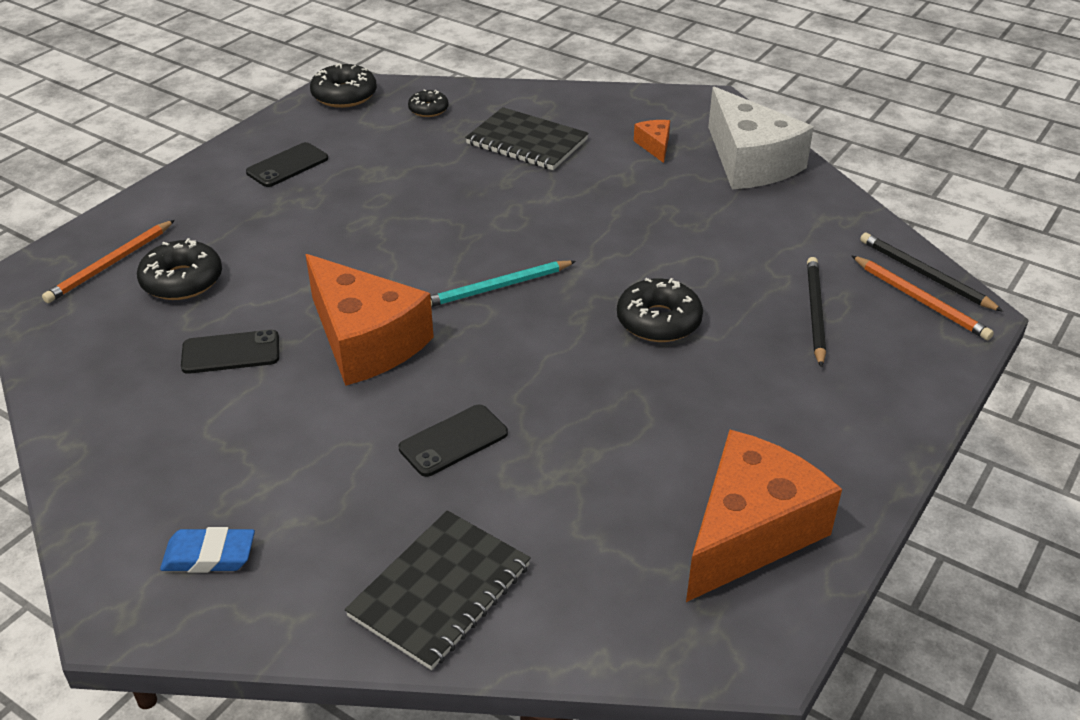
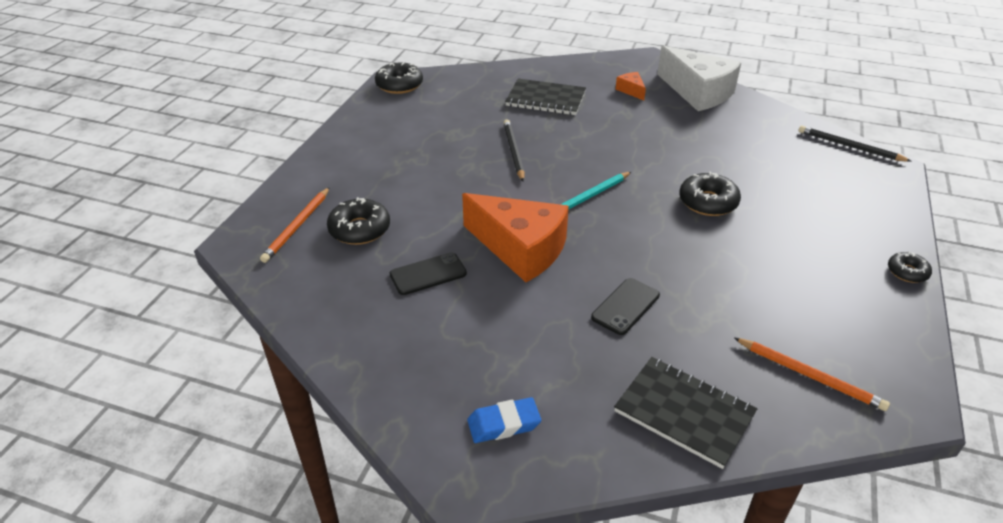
camera: 15 degrees left, 0 degrees up
black phone [246,142,328,187] -> none
black notebook [345,510,531,670] -> black notebook turned 75 degrees counterclockwise [614,357,758,469]
black donut [408,90,449,117] -> black donut moved to [888,251,932,283]
orange cheese [686,430,842,602] -> none
black pencil [807,257,826,368] -> black pencil moved to [503,119,525,181]
orange pencil [851,255,994,340] -> orange pencil moved to [734,337,890,411]

